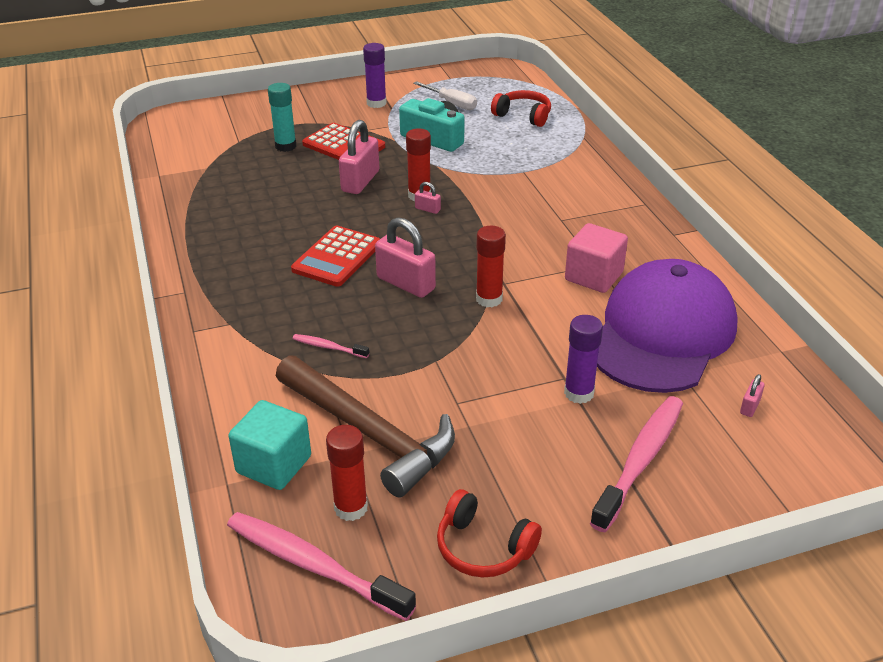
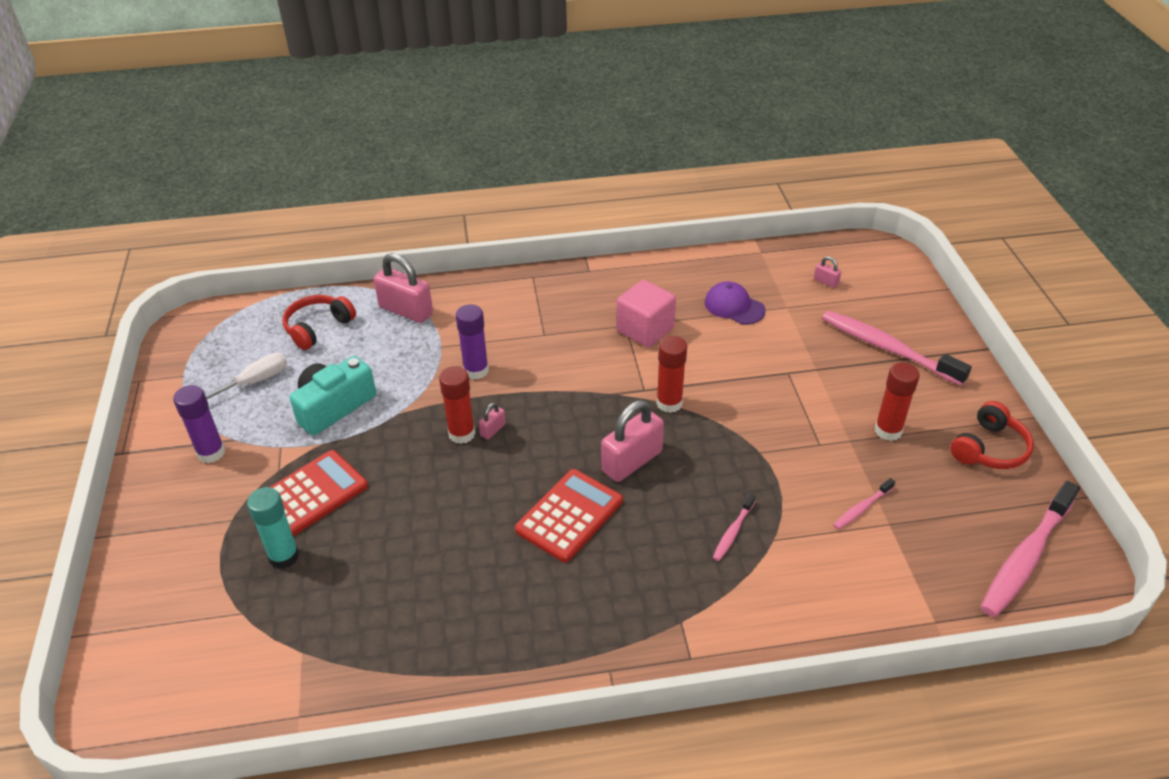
camera: 80 degrees left, 5 degrees up
turquoise cube [229,400,311,490] -> none
brown hammer [276,355,455,497] -> pink toothbrush [833,478,895,530]
red calculator [291,226,380,287] -> red calculator turned 90 degrees counterclockwise [515,469,623,562]
red glue stick [326,425,368,521] -> red glue stick moved to [875,362,920,441]
pink padlock [339,120,379,194] -> pink padlock moved to [373,253,433,323]
purple glue stick [564,315,603,404] -> purple glue stick moved to [456,304,489,379]
purple cap [597,259,738,393] -> purple cap [705,282,766,324], size x0.41

